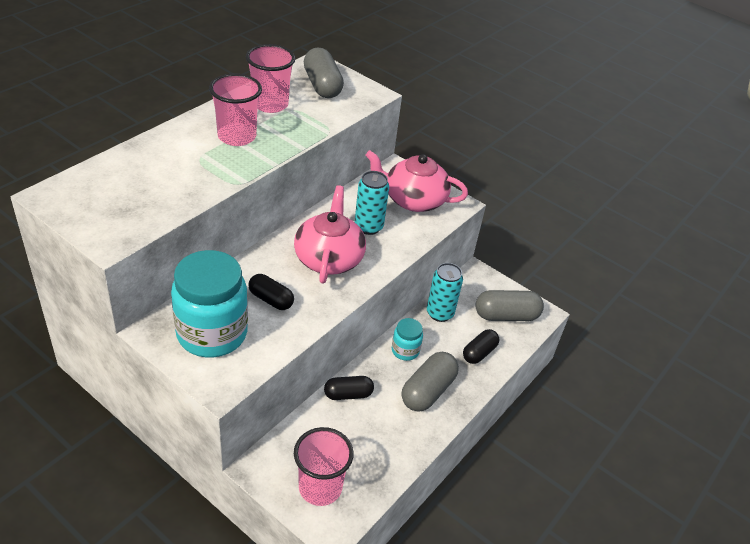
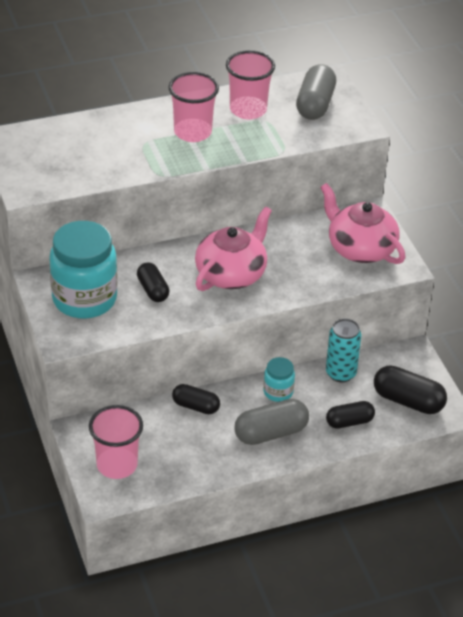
camera: 35 degrees right, 0 degrees up
turquoise can [355,171,389,235] -> none
grey capsule [475,290,544,321] -> black capsule [374,365,447,414]

